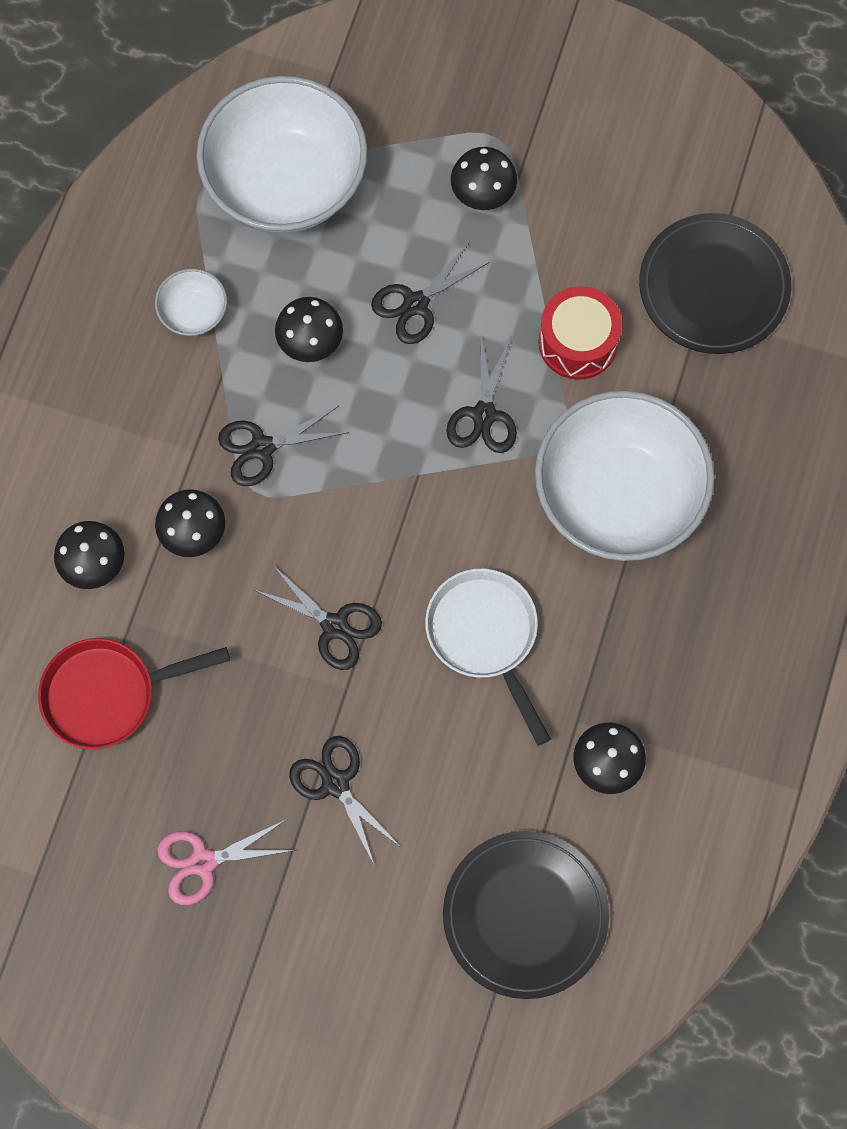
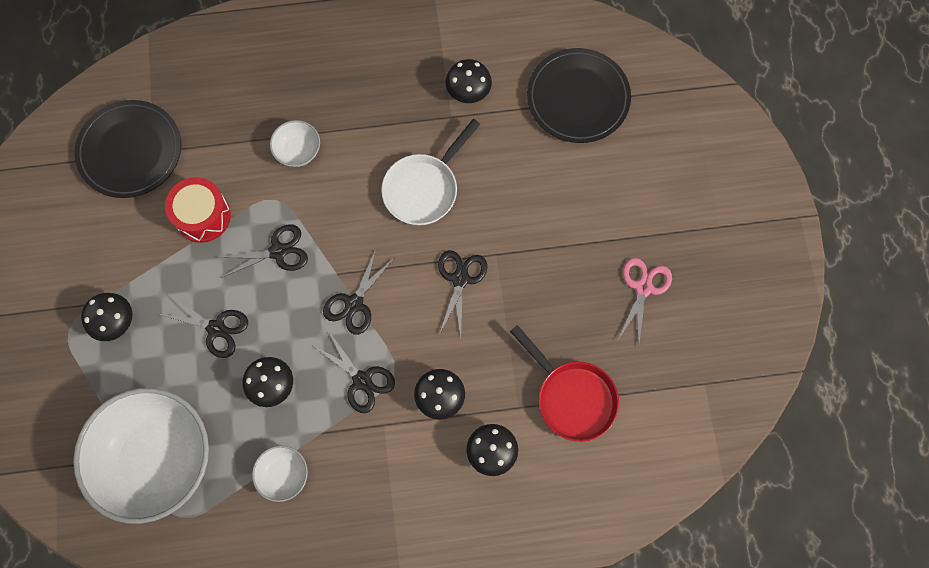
camera: 115 degrees left, 0 degrees up
pink scissors [157,819,295,905] -> pink scissors turned 120 degrees counterclockwise [619,258,672,346]
black scissors [289,736,400,864] -> black scissors moved to [323,247,394,335]
white bowl [535,391,714,561] -> white bowl [270,120,320,167], size x0.42

